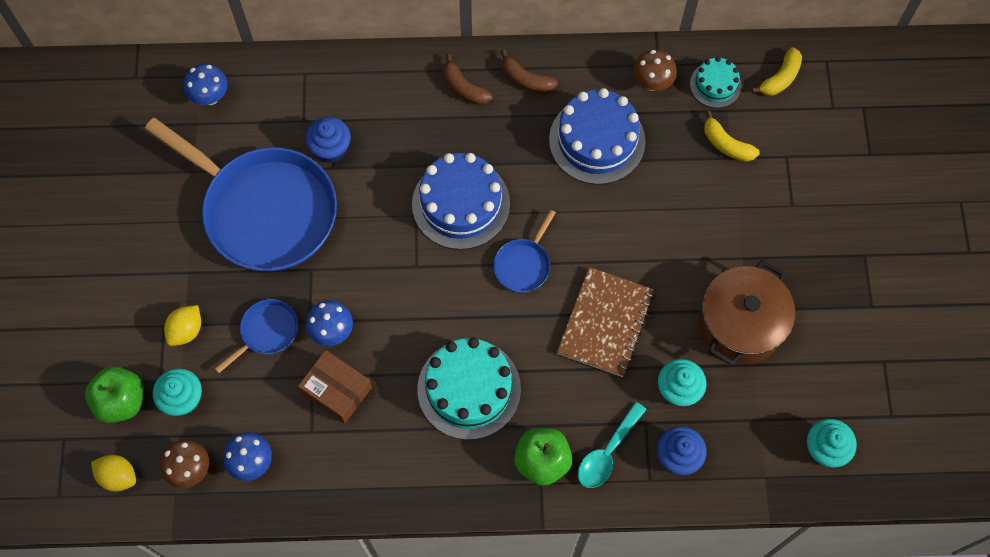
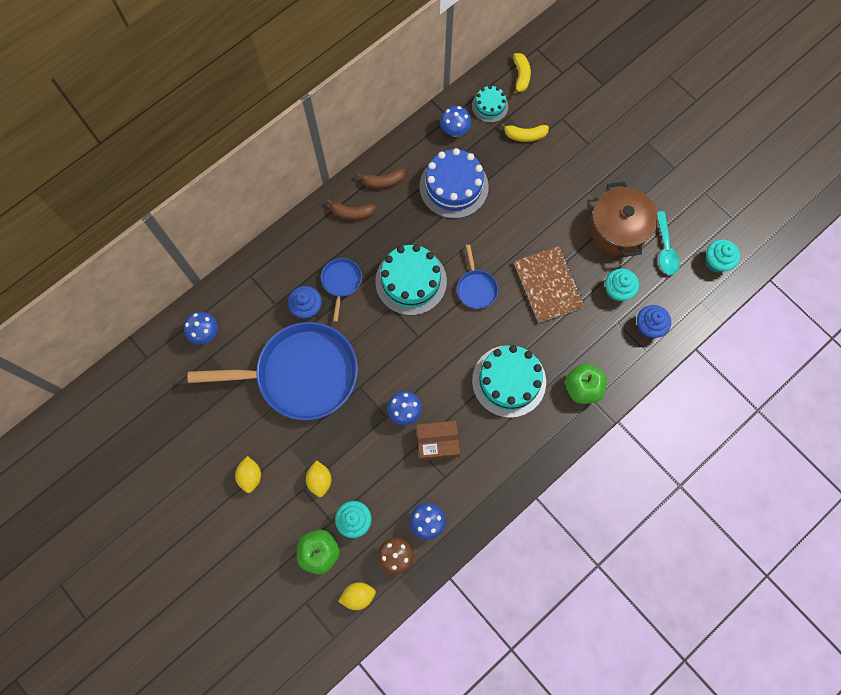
camera: 40 degrees left, 5 degrees up
blue pan [215,299,298,373] -> blue pan moved to [321,258,362,322]
blue cake [412,153,510,250] -> turquoise cake [375,244,447,315]
turquoise spoon [578,402,647,488] -> turquoise spoon moved to [657,211,680,275]
brown mushroom [633,50,677,91] -> blue mushroom [440,106,471,137]
none -> yellow lemon [235,456,261,493]

